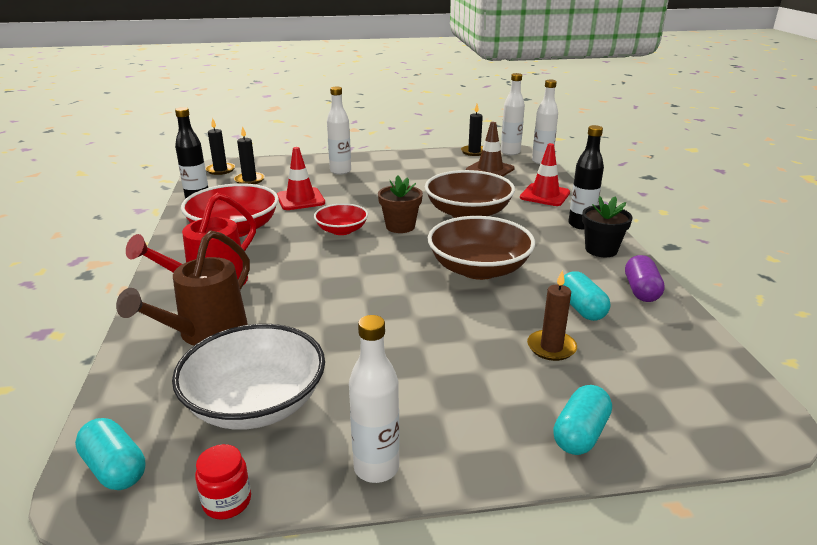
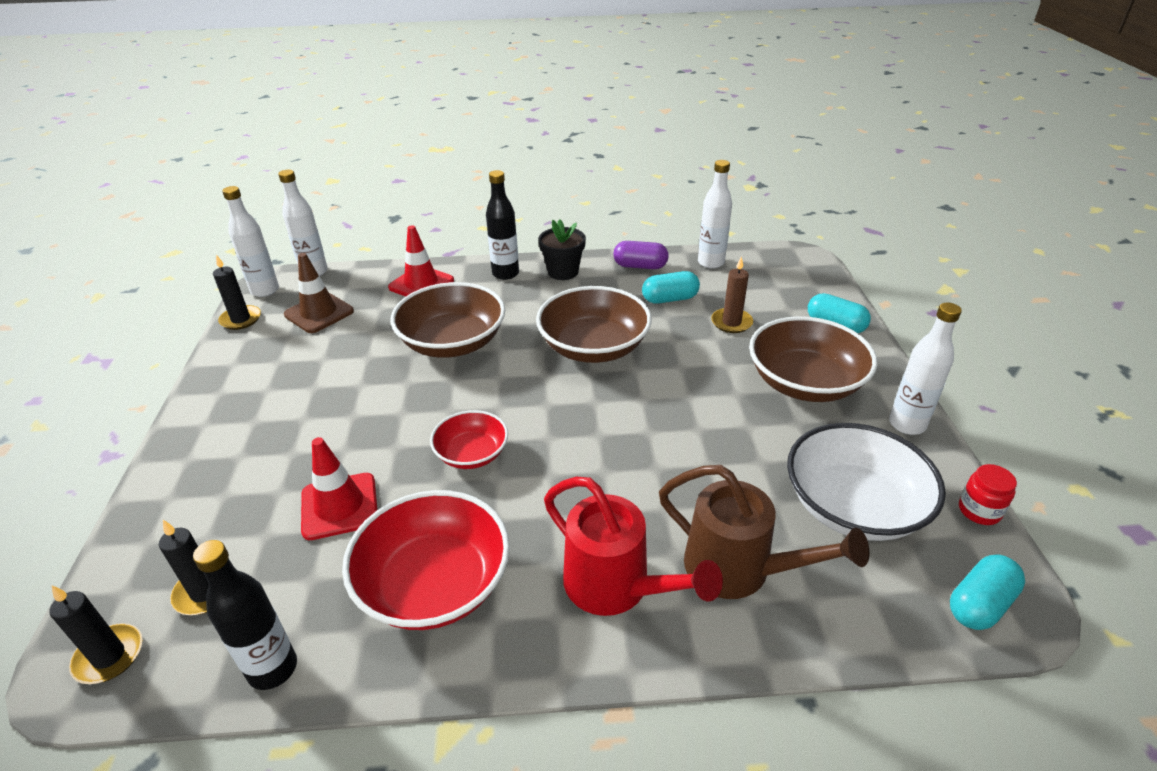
camera: 85 degrees left, 10 degrees up
white bottle [327,87,351,175] -> white bottle moved to [698,160,732,269]
brown flower pot [378,176,423,233] -> none
none -> brown bowl [749,316,877,402]

